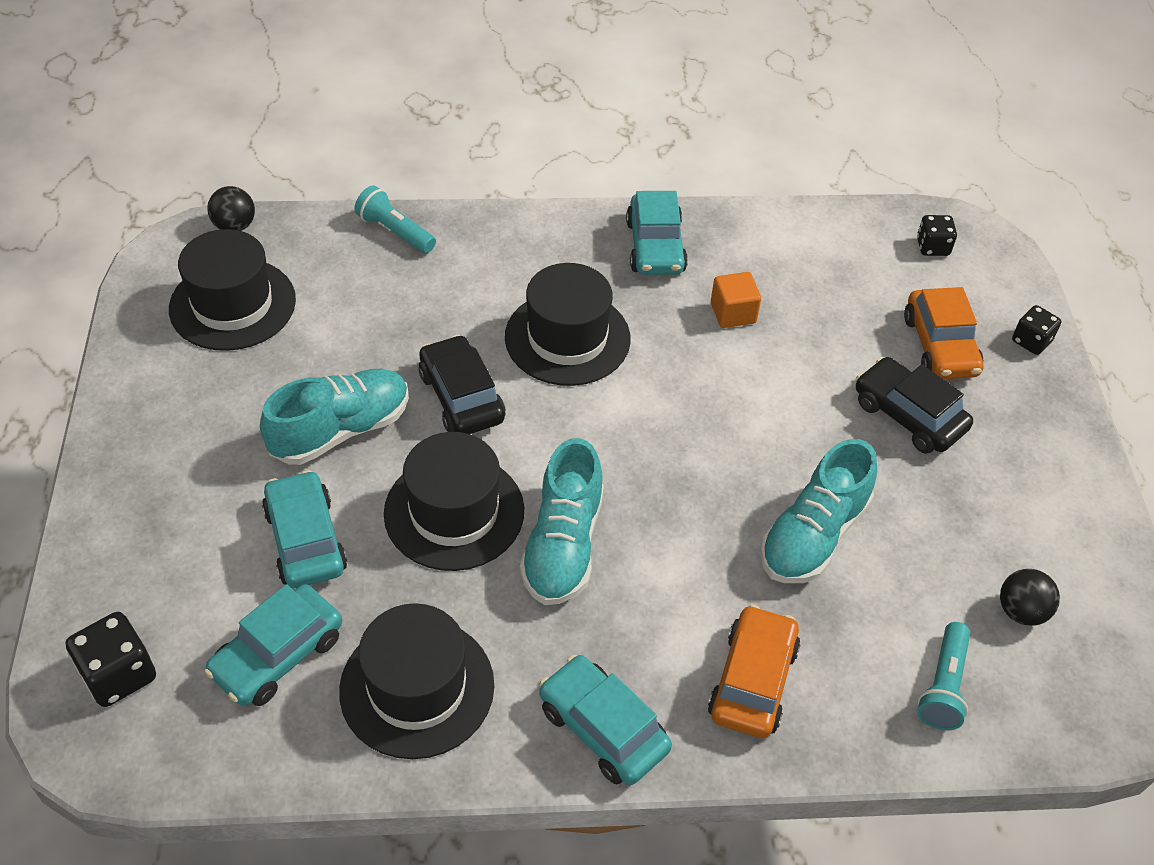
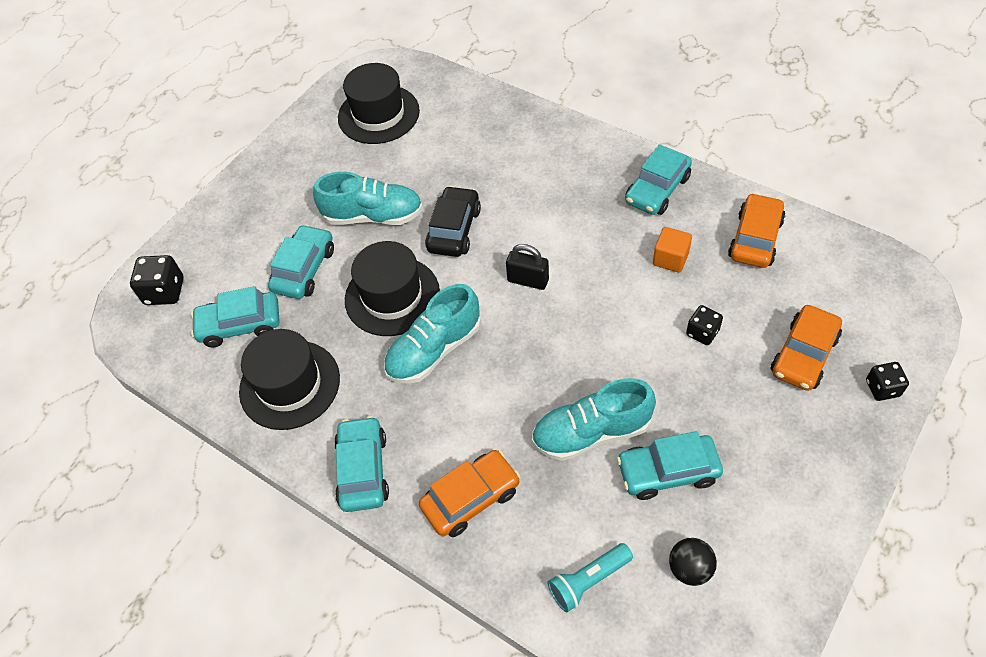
camera: 45 degrees right, 5 degrees up
black ball [207,186,255,231] -> none
turquoise flashlight [354,185,436,253] -> none
black hat [505,263,631,386] -> none
black car [856,357,973,454] -> none
black dice [917,215,957,256] -> black dice moved to [686,305,723,345]
none -> black padlock [506,244,549,290]
none -> turquoise car [617,431,723,500]
none -> orange car [728,193,785,268]

